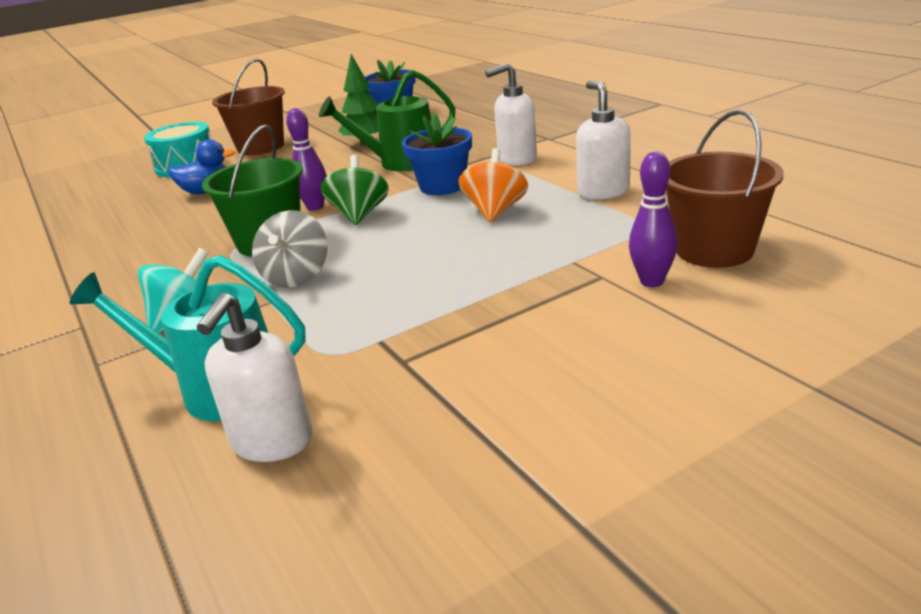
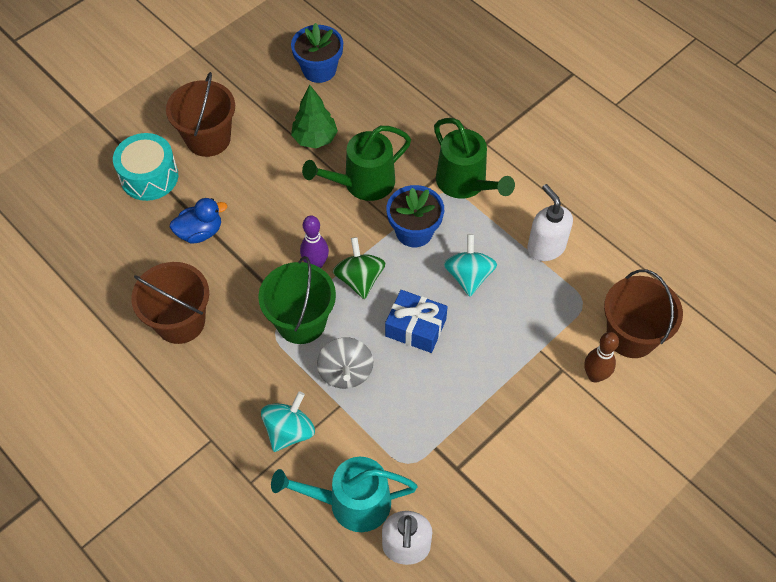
camera: 15 degrees left, 30 degrees up
orange spinning top [458,148,528,222] -> turquoise spinning top [444,234,497,297]
white soap dispenser [485,63,537,165] -> green watering can [434,118,515,199]
purple bowling pin [629,152,678,287] -> brown bowling pin [584,332,619,383]
none -> brown bucket [131,262,209,344]
none -> blue gift [385,290,448,353]

